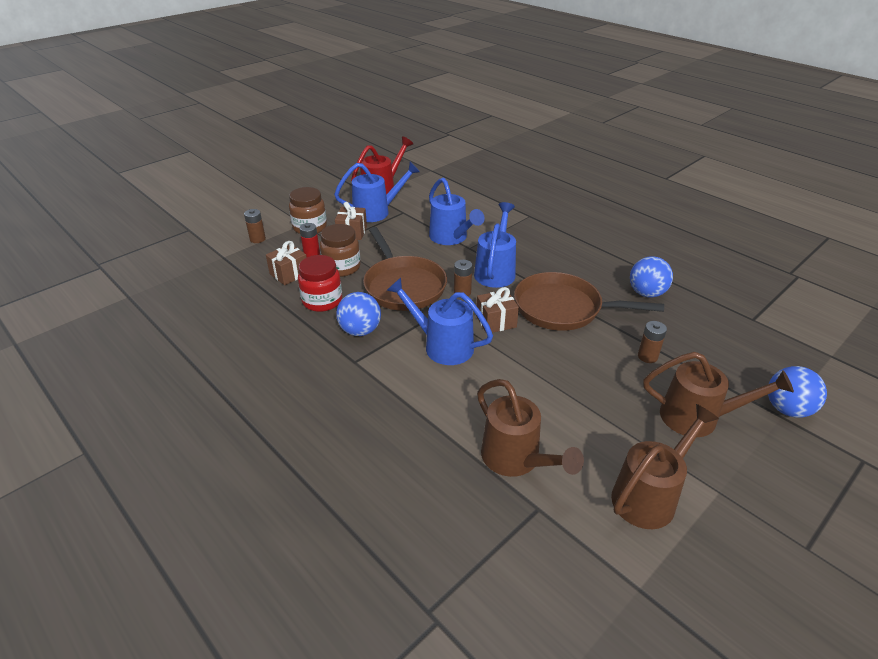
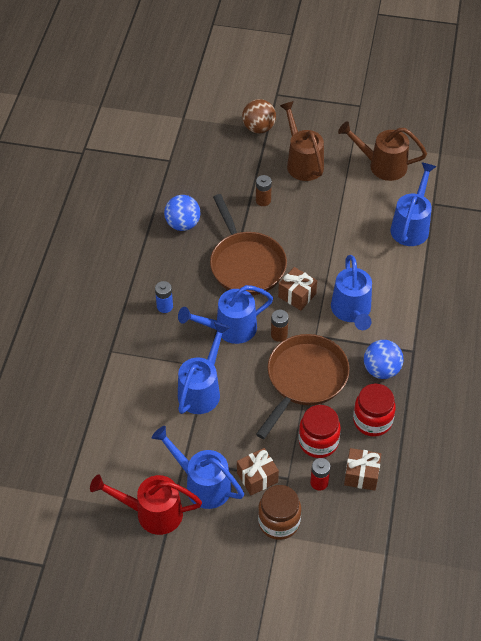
camera: 125 degrees left, 15 degrees up
brown battery [244,209,266,243] -> none
brown jar [320,224,360,277] -> red jar [299,405,341,458]
brown watering can [477,379,584,477] -> blue watering can [390,162,437,246]
blue ball [768,366,827,417] -> brown ball [242,99,276,134]
none -> blue battery [155,281,173,313]

